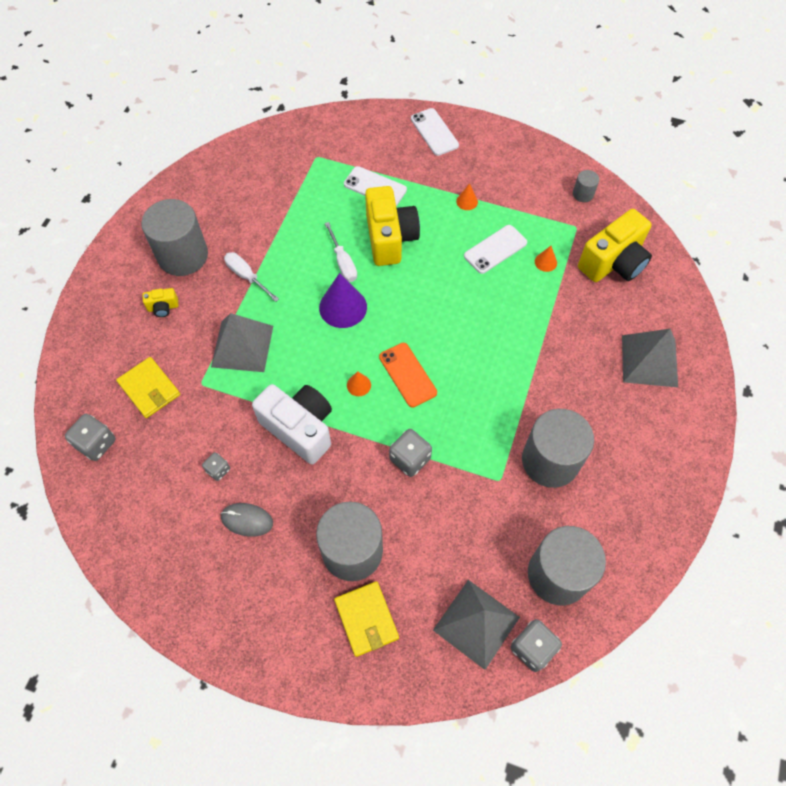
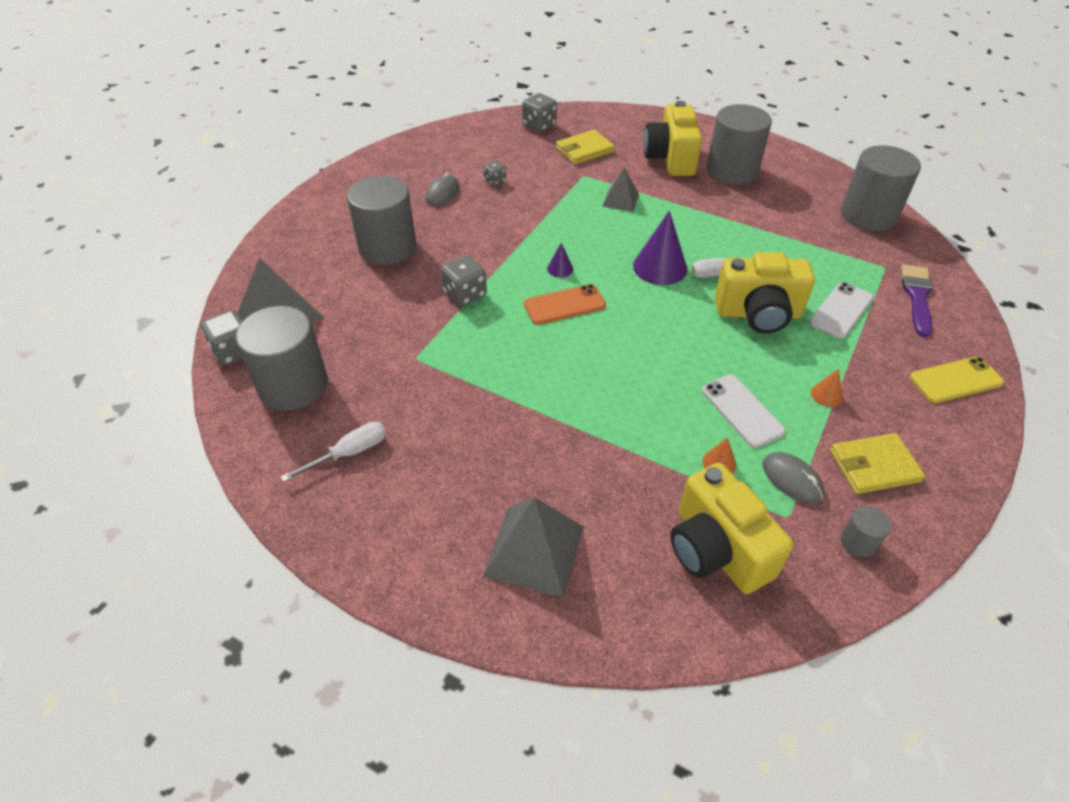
camera: 100 degrees right, 15 degrees down
yellow camera [142,288,178,317] -> yellow camera [643,101,702,176], size x2.27
grey pyramid [211,313,273,372] -> grey pyramid [602,168,639,212], size x0.59
white screwdriver [224,252,279,302] -> white screwdriver moved to [281,422,386,482]
white camera [252,384,332,464] -> none
yellow wallet [334,581,399,657] -> yellow wallet moved to [830,433,925,494]
orange cone [347,371,371,396] -> purple cone [547,243,573,278]
white phone [411,108,459,156] -> yellow phone [910,357,1004,403]
grey cylinder [522,409,594,488] -> grey cylinder moved to [841,145,921,231]
none -> grey mouse [763,452,825,504]
none -> purple brush [901,265,933,337]

